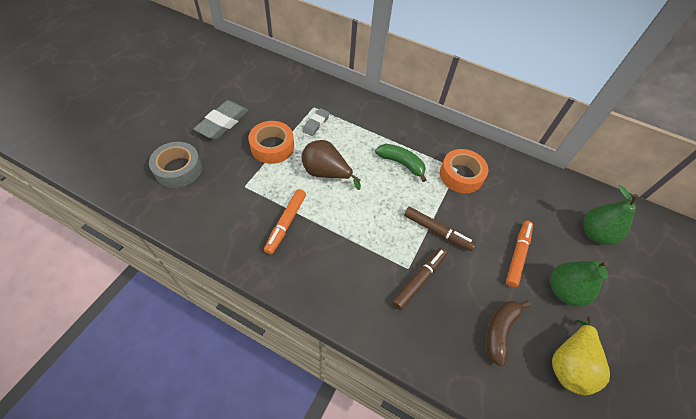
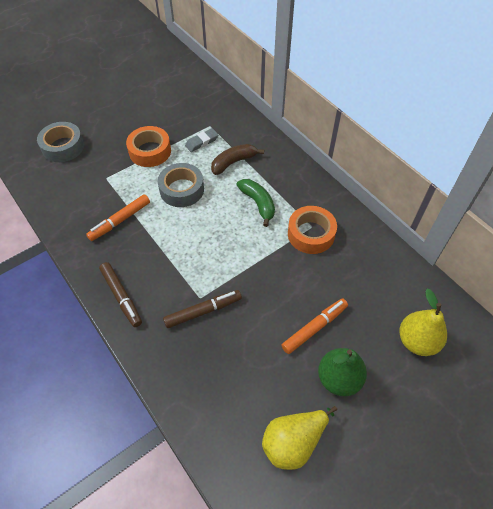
camera: 30 degrees right, 0 degrees up
grey eraser [193,100,249,139] -> none
brown pear [301,140,361,190] -> grey tape [158,163,204,207]
brown marker [404,207,476,251] -> brown marker moved to [99,262,142,327]
brown banana [486,301,530,367] -> brown banana moved to [211,144,264,175]
green pear [583,185,638,245] -> yellow pear [400,289,447,356]

